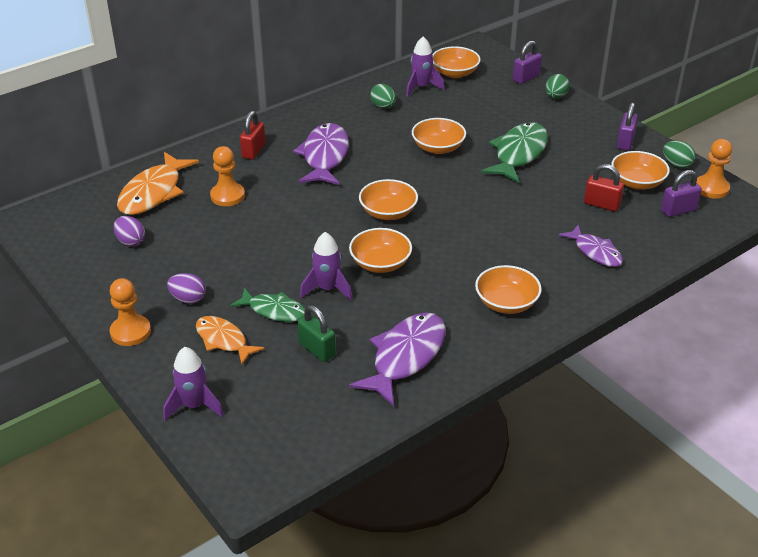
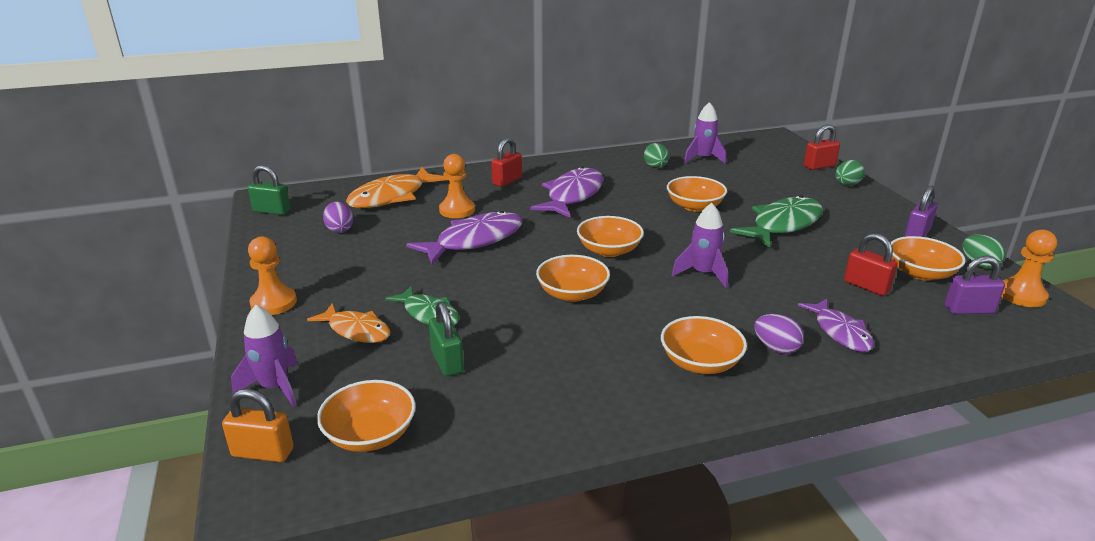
camera: 20 degrees right, 10 degrees down
purple egg [167,273,206,304] -> purple egg moved to [754,314,804,354]
orange fish [196,316,264,365] -> orange fish turned 150 degrees clockwise [307,303,390,343]
purple rocket [300,232,352,301] -> purple rocket moved to [672,203,728,288]
purple fish [349,312,445,406] -> purple fish moved to [406,211,523,265]
orange bowl [432,46,481,78] -> orange bowl moved to [317,380,416,452]
purple padlock [513,41,542,84] -> red padlock [804,124,840,170]
none -> orange padlock [222,389,294,462]
none -> green padlock [248,165,291,215]

